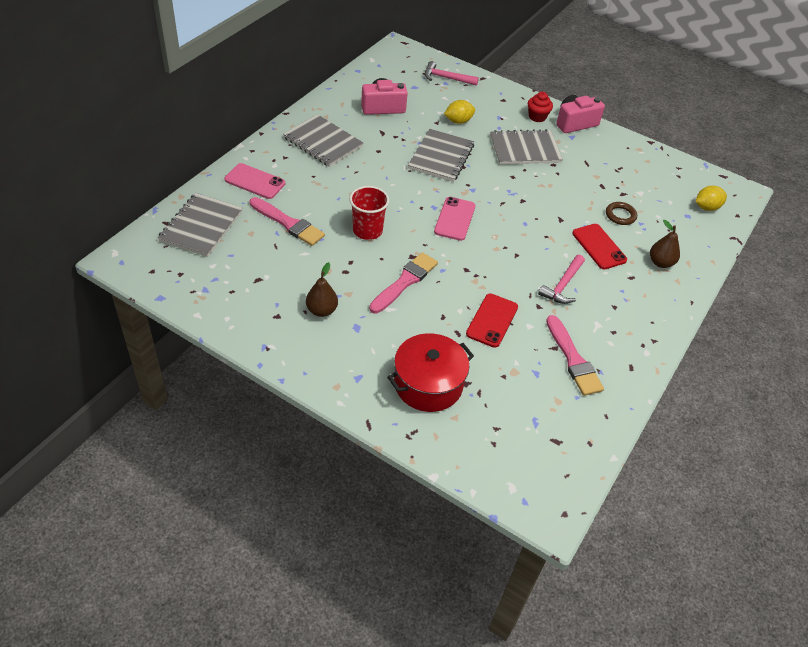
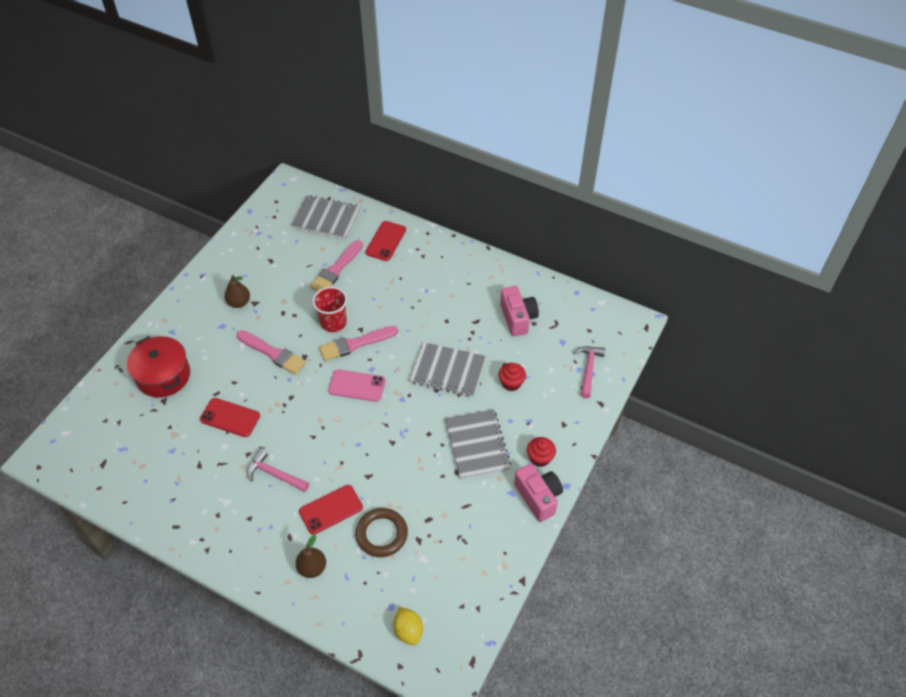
camera: 90 degrees right, 5 degrees up
pink phone [224,163,285,199] -> red phone [365,221,406,261]
grey notebook [283,114,363,167] -> none
yellow lemon [444,100,475,124] -> red cupcake [498,363,526,391]
pink brush [546,315,604,396] -> pink brush moved to [319,326,398,361]
brown ring [606,202,637,225] -> brown ring [355,508,408,557], size x1.54

